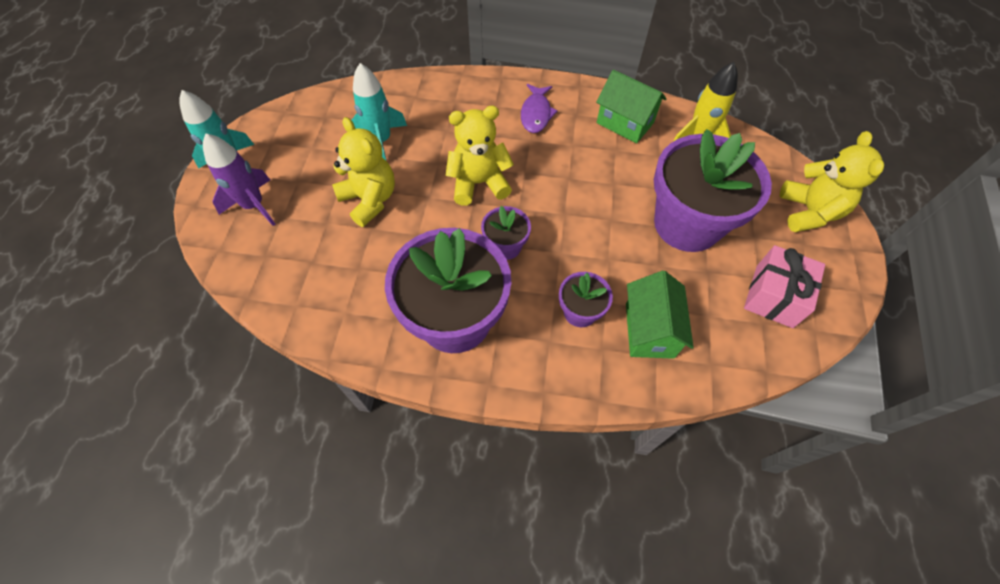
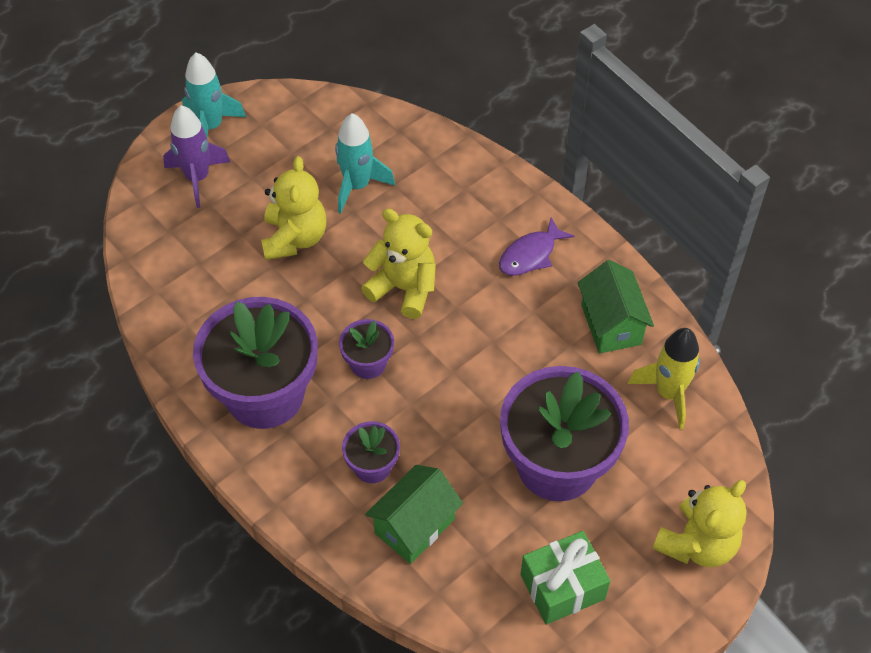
camera: 40 degrees right, 5 degrees down
pink gift [744,245,825,328] -> green gift [520,531,610,625]

